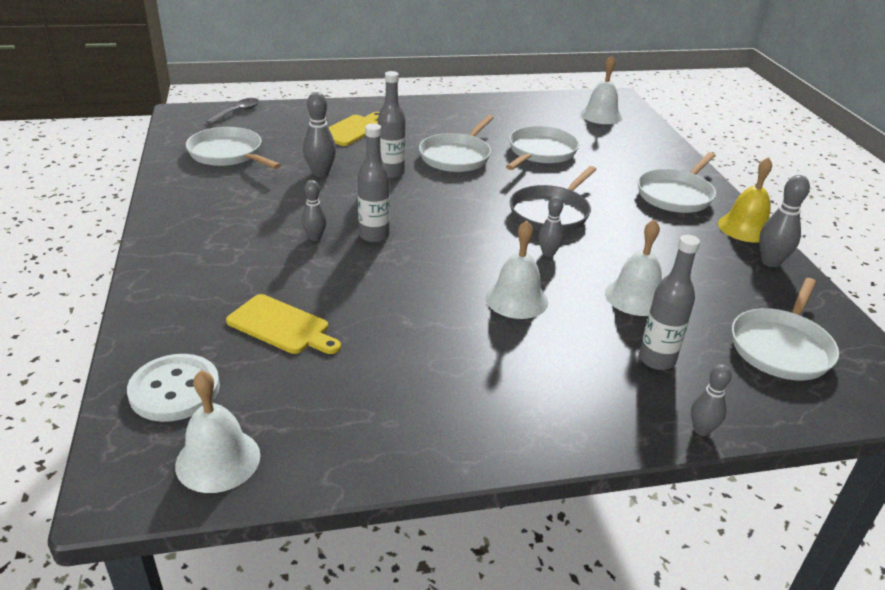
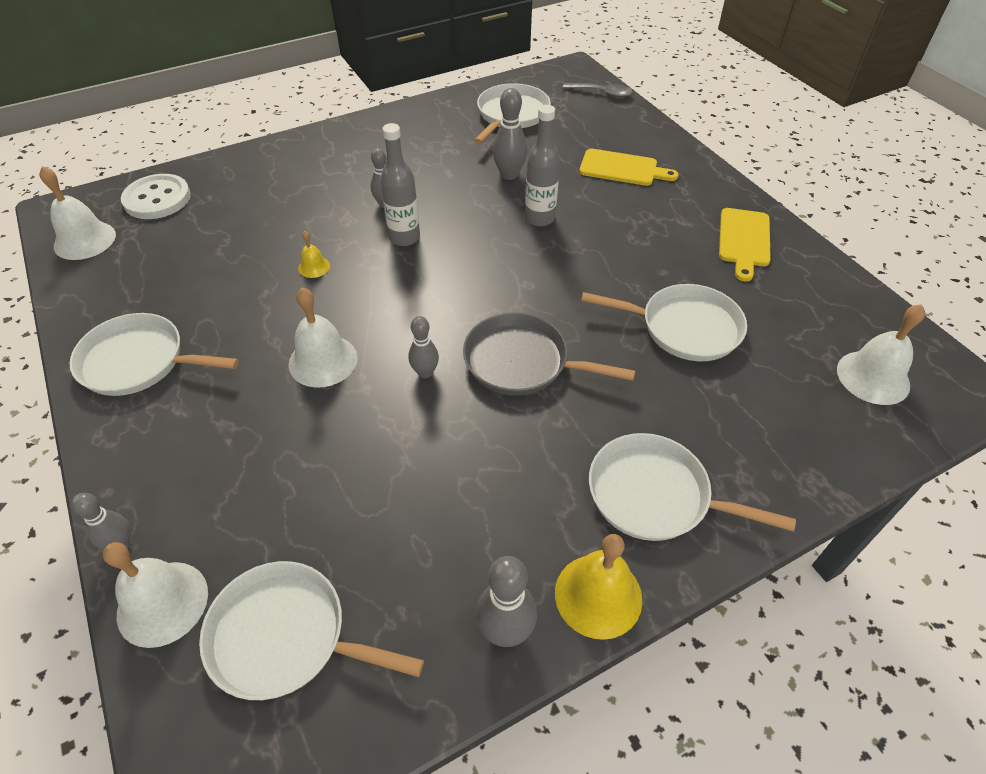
camera: 75 degrees right, 15 degrees up
yellow cutting board [226,294,341,354] -> yellow cutting board moved to [719,208,771,282]
white pan [419,115,494,172] -> white pan moved to [70,313,239,396]
white bell [605,219,662,316] -> white bell moved to [103,542,208,648]
grey bottle [639,235,700,370] -> none
none -> yellow bell [298,231,330,278]

